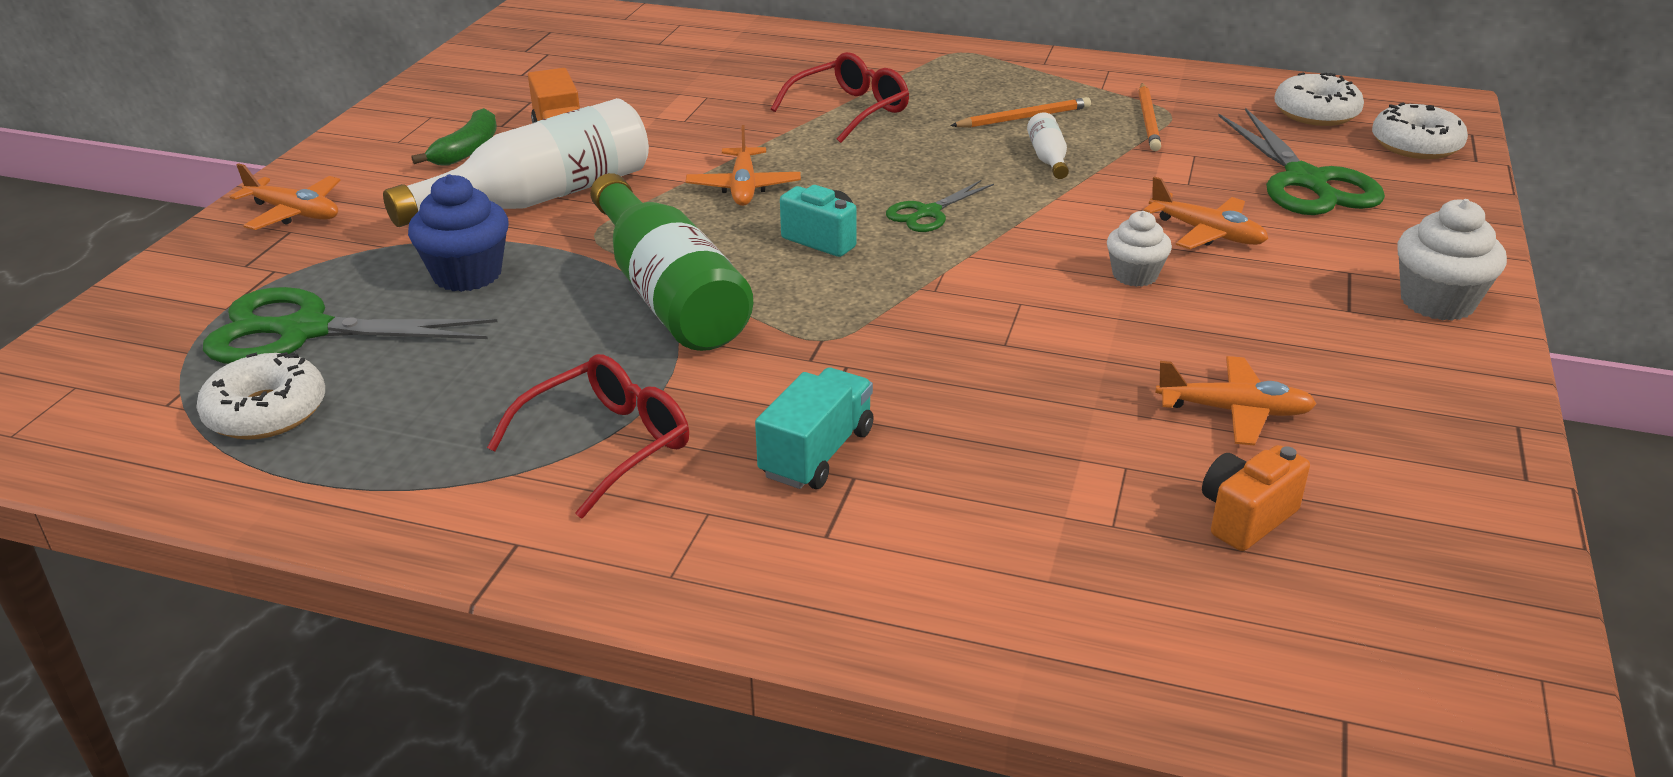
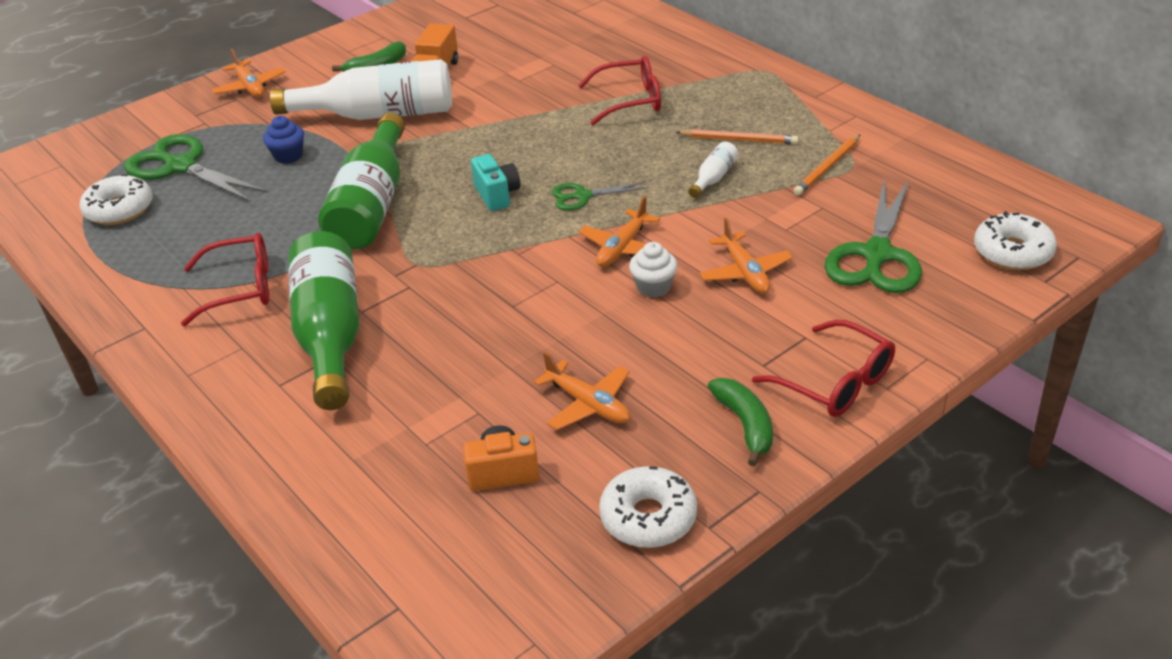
camera: 35 degrees right, 5 degrees up
blue cupcake [408,174,509,292] -> blue cupcake [263,116,304,164], size x0.65
orange plane [686,125,801,206] -> orange plane moved to [579,196,660,267]
turquoise truck [755,368,874,489] -> green bottle [288,231,359,410]
white donut [1274,72,1364,126] -> white donut moved to [599,466,697,548]
white cupcake [1397,199,1507,321] -> red glasses [752,320,895,417]
none -> green banana [708,378,773,466]

